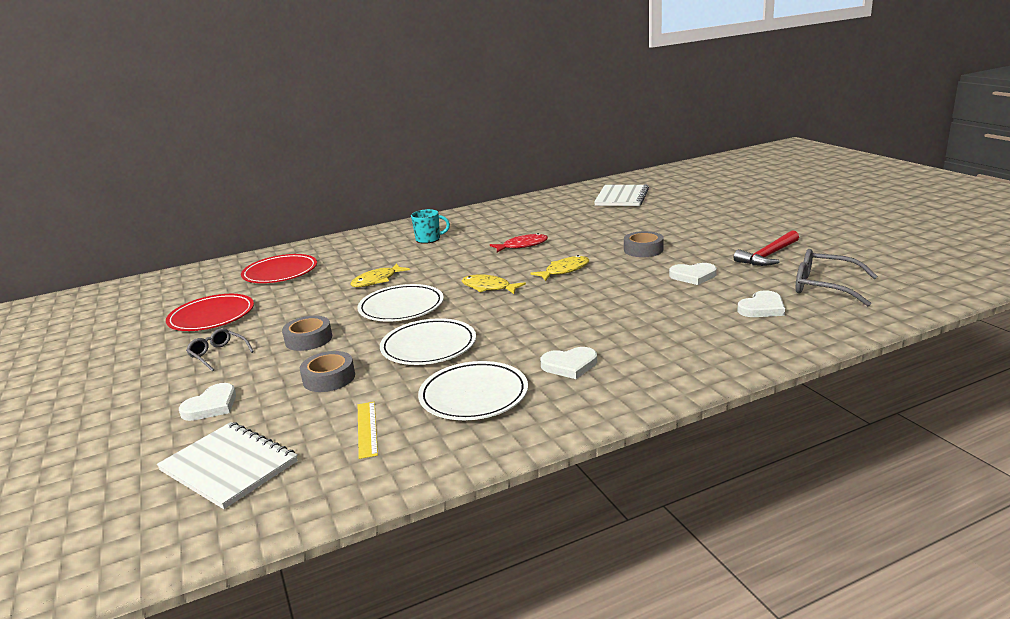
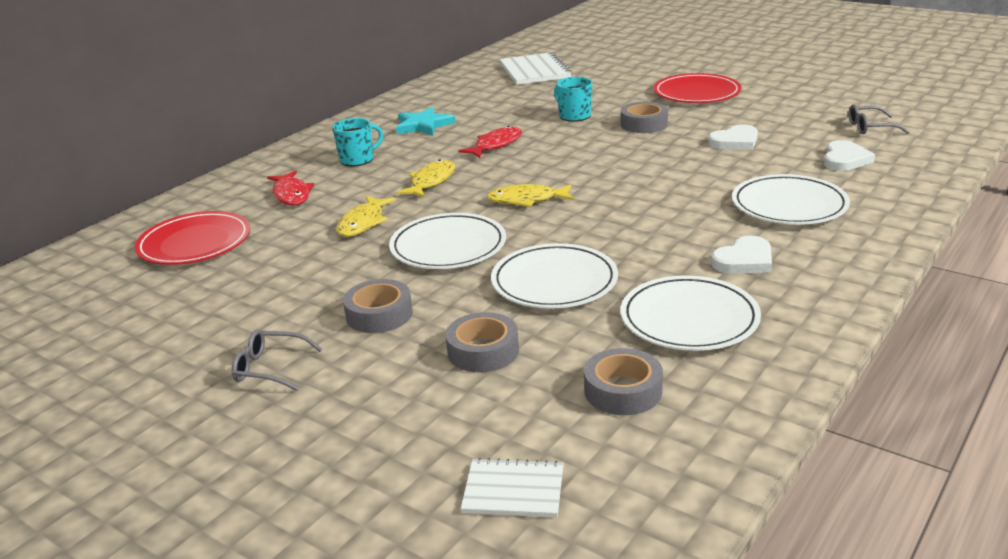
camera: 30 degrees left, 5 degrees up
white notebook [157,422,298,509] -> white notebook [461,458,564,517], size x0.59
red plate [166,294,254,331] -> red plate moved to [654,73,741,103]
white heart [179,383,236,421] -> none
yellow ruler [358,402,378,459] -> grey tape [584,348,663,415]
yellow fish [530,255,589,281] -> yellow fish moved to [397,160,455,198]
red hammer [734,230,799,266] -> none
grey glasses [796,249,878,306] -> grey glasses [849,104,910,134], size x0.62
none -> red fish [267,171,314,205]
none -> turquoise star [396,107,456,136]
none -> turquoise mug [554,77,592,122]
none -> white plate [732,174,850,225]

